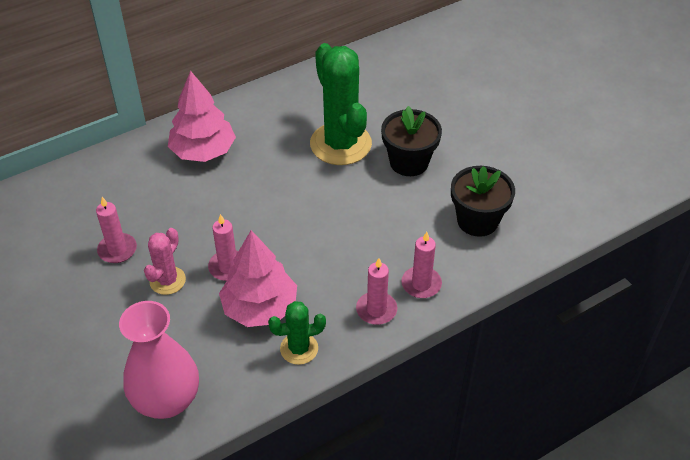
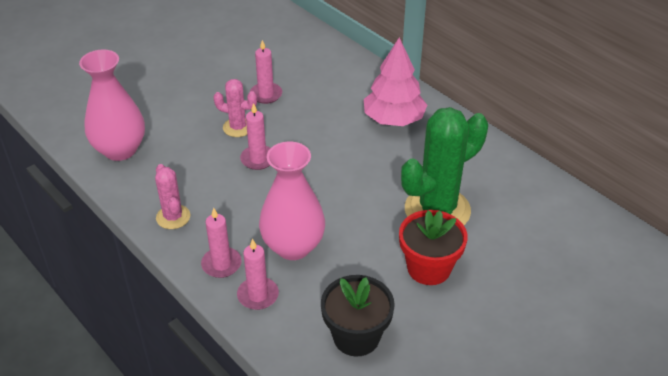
camera: 80 degrees right, 5 degrees down
pink tree [219,230,297,327] -> none
green cactus [268,301,326,365] -> pink cactus [155,164,191,229]
black flower pot [381,106,442,176] -> red flower pot [399,210,468,285]
none -> pink vase [259,142,325,260]

